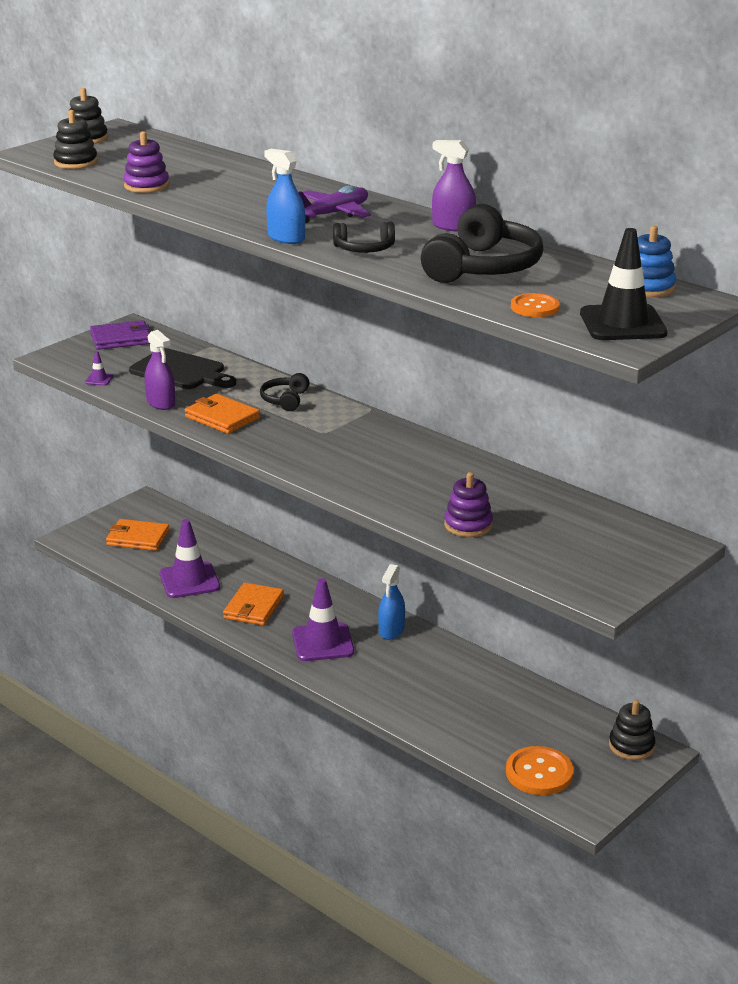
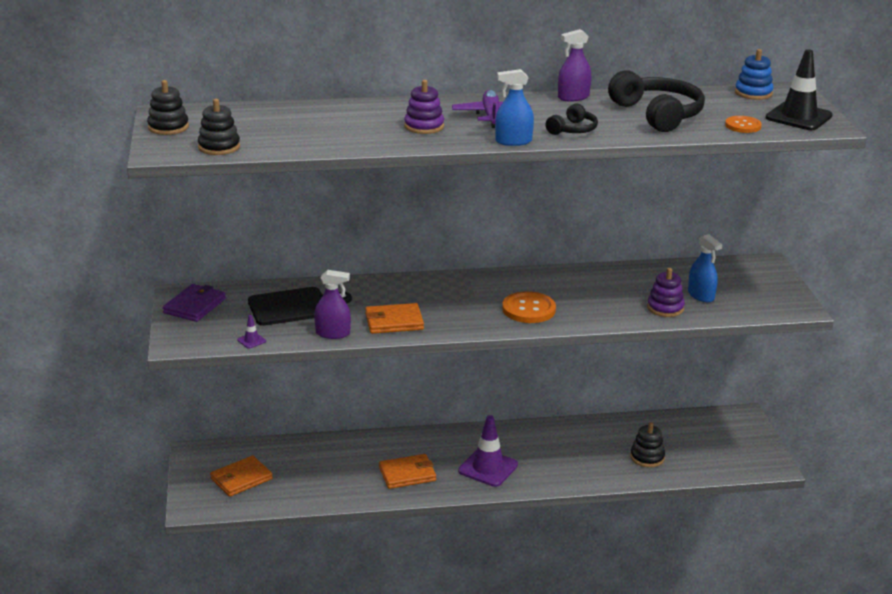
camera: 50 degrees left, 0 degrees up
purple stacking toy [124,131,169,193] -> purple stacking toy moved to [404,80,444,134]
purple traffic cone [160,519,220,598] -> none
orange wallet [223,582,284,625] -> orange wallet turned 75 degrees counterclockwise [379,454,436,489]
black headphones [260,373,309,411] -> none
blue spray bottle [378,564,405,640] -> blue spray bottle moved to [688,234,722,302]
orange button [506,746,574,795] -> orange button moved to [502,291,556,323]
black stacking toy [609,700,656,760] -> black stacking toy moved to [630,422,665,468]

